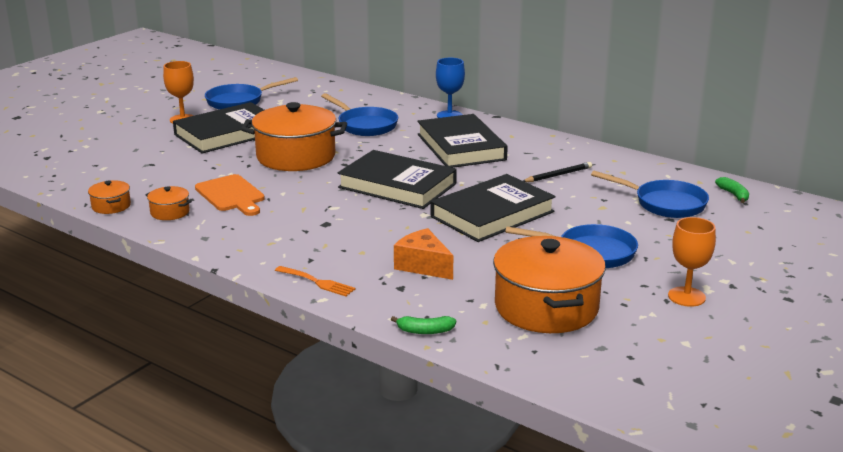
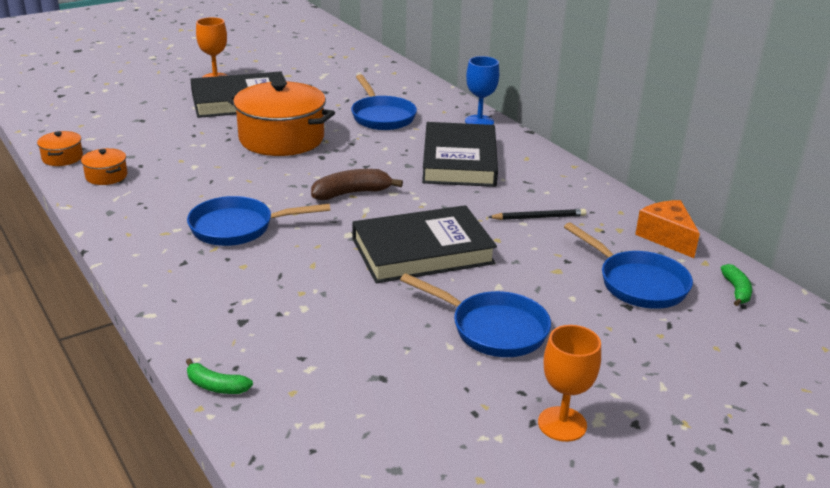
camera: 20 degrees right, 5 degrees up
orange cutting board [195,174,265,216] -> none
blue pan [205,77,298,110] -> blue pan moved to [187,196,330,246]
orange fork [275,266,356,296] -> none
black book [338,150,457,209] -> brown banana [311,169,403,200]
orange cheese [394,228,453,280] -> orange cheese moved to [635,200,700,258]
orange pot [493,236,606,333] -> none

